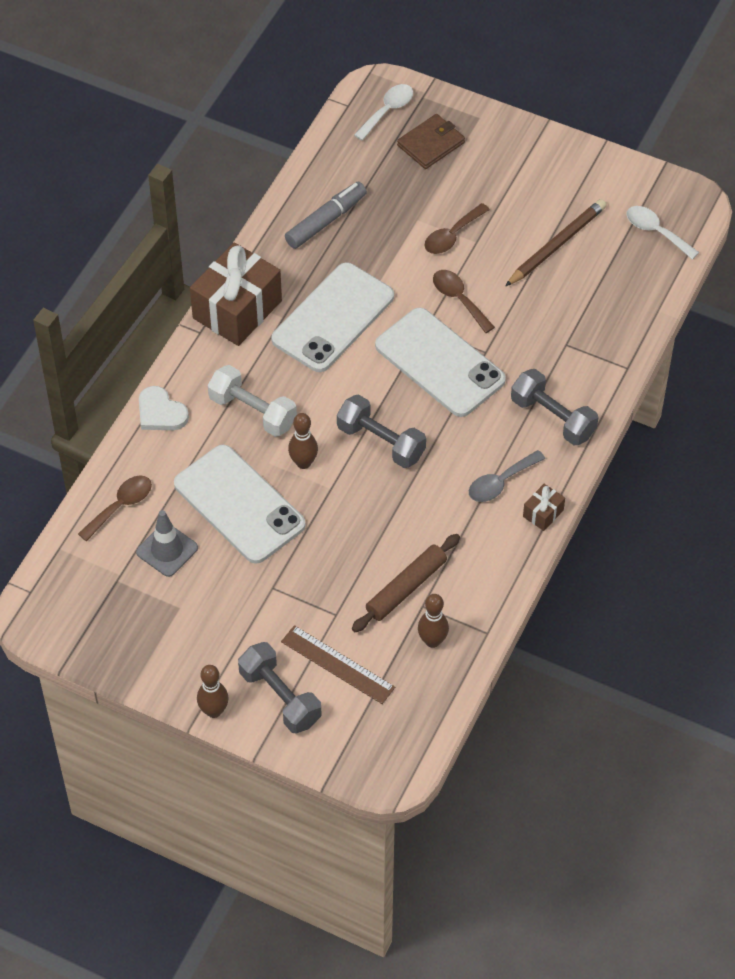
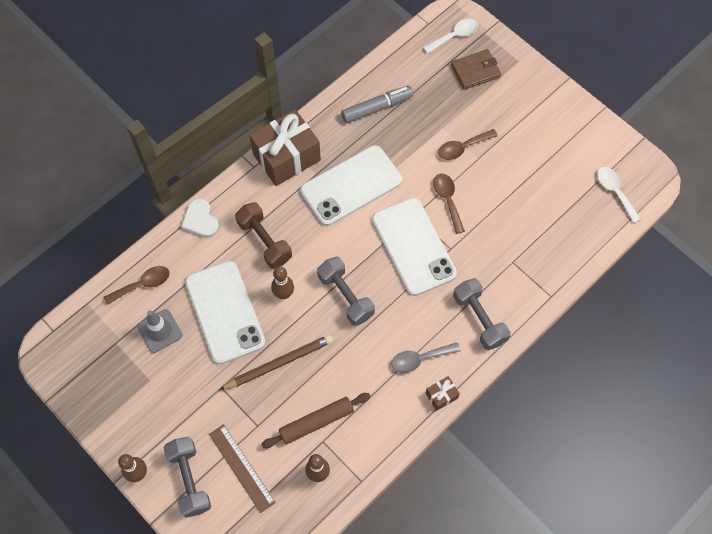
camera: 20 degrees right, 10 degrees up
white dumbbell [208,365,297,437] -> brown dumbbell [235,202,292,269]
brown pencil [505,199,607,286] -> brown pencil moved to [220,334,333,390]

